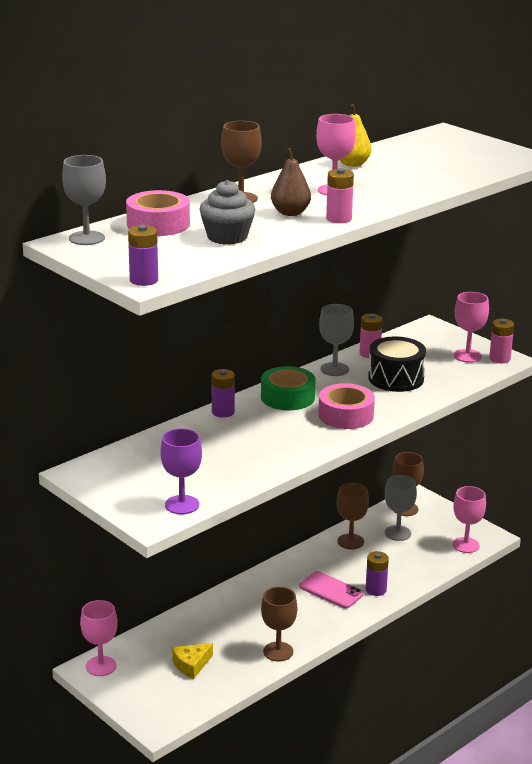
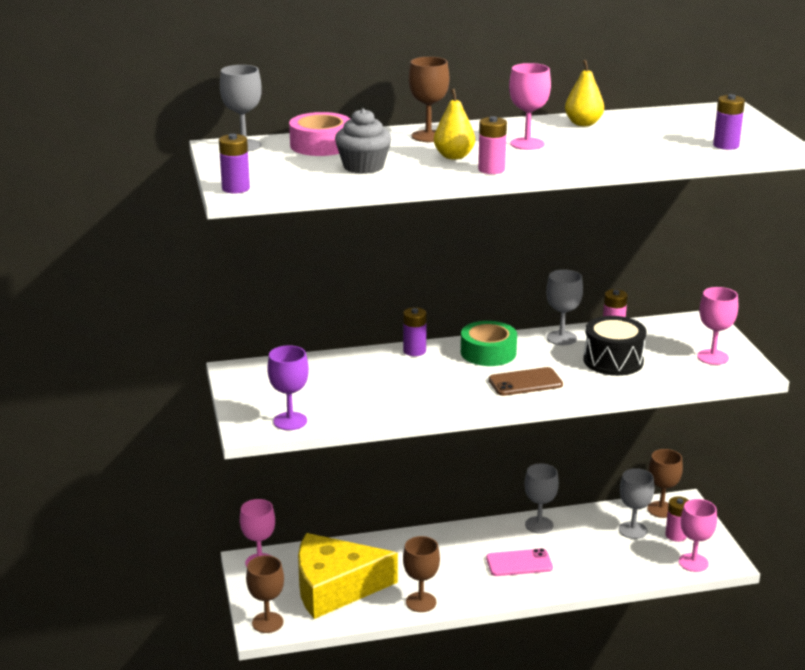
camera: 30 degrees right, 0 degrees up
yellow cheese [172,643,213,679] -> yellow cheese [298,533,398,619], size x2.43
brown pear [271,148,311,216] -> yellow pear [434,88,475,160]
pink phone [299,571,364,609] -> pink phone turned 75 degrees counterclockwise [486,548,553,576]
pink tape [318,383,375,429] -> brown phone [488,367,563,396]
brown goblet [337,483,369,549] -> brown goblet moved to [246,555,284,633]
purple battery [366,551,389,596] -> purple battery moved to [713,94,745,150]
pink battery [489,319,514,363] -> pink battery moved to [665,496,689,542]
none -> grey goblet [525,463,559,534]

